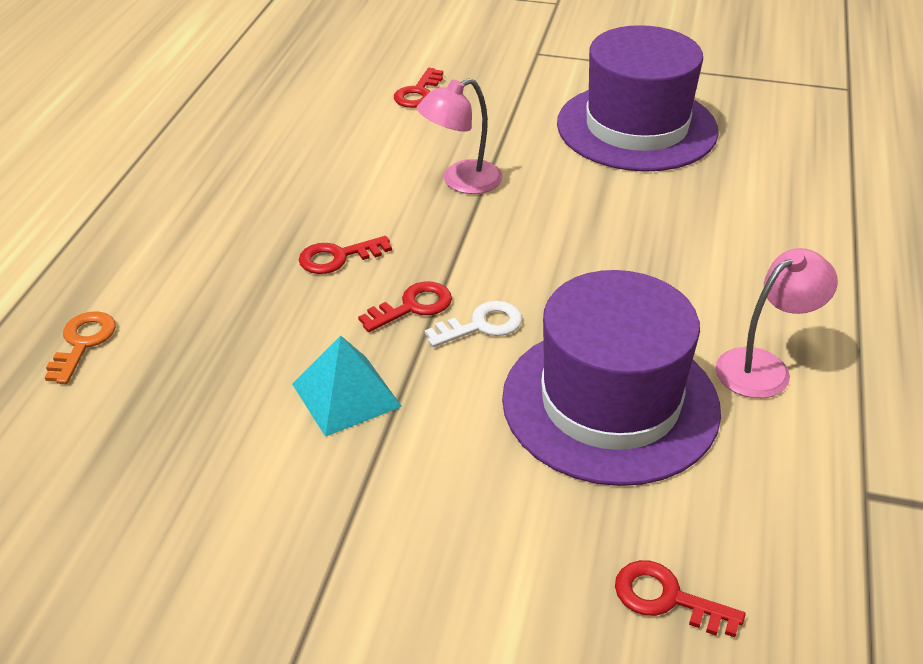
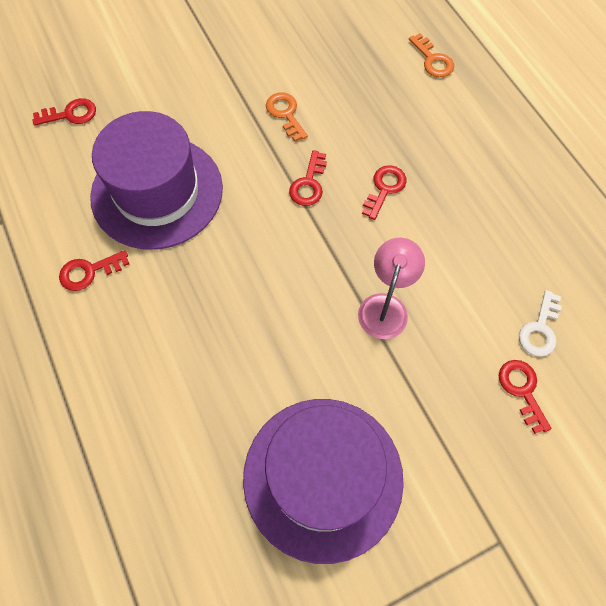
camera: 140 degrees right, 25 degrees up
turquoise pyramid [292,335,402,437] -> orange key [266,93,308,142]
white key [425,301,522,347] -> white key moved to [519,290,562,357]
pink lamp [716,248,838,398] -> red key [59,250,129,291]

